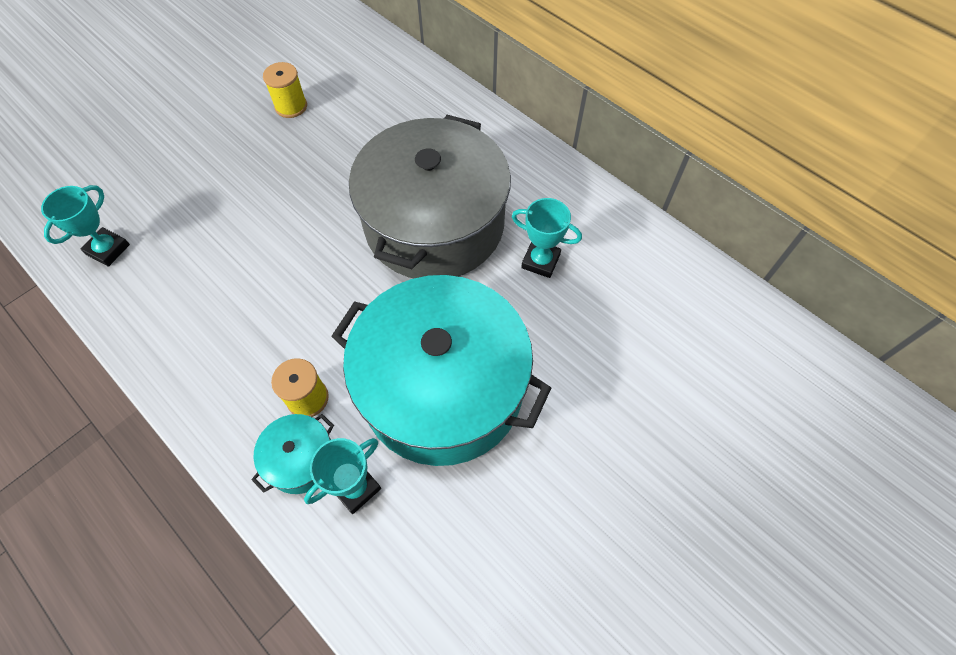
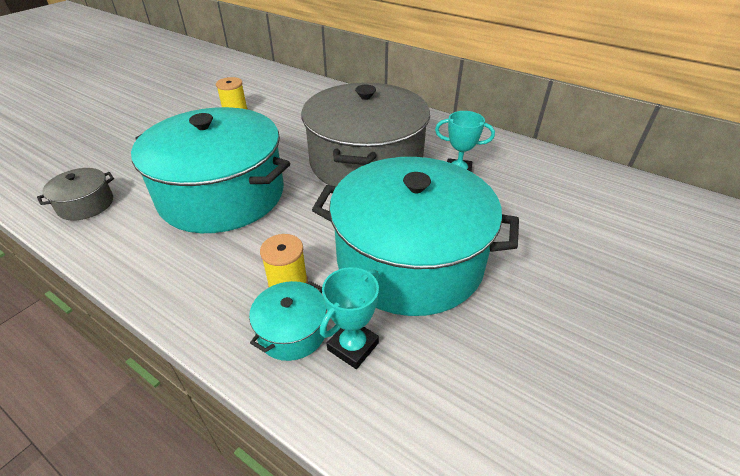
camera: 10 degrees left, 20 degrees down
turquoise trophy [41,185,130,267] -> grey pot [37,168,114,220]
none -> turquoise pot [131,107,290,233]

